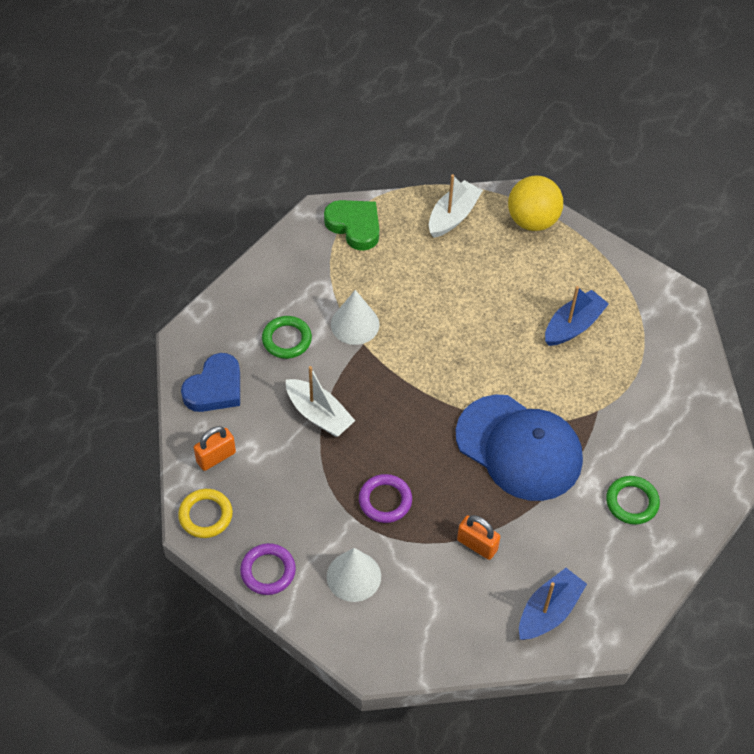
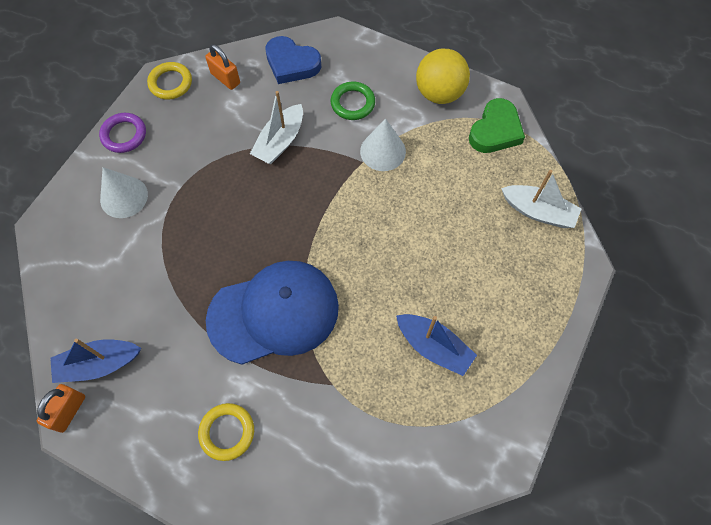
camera: 80 degrees right, 10 degrees up
purple ring [359,474,412,523] -> none
blue cap [456,395,583,501] -> blue cap turned 135 degrees counterclockwise [206,261,339,365]
orange padlock [457,515,500,560] -> orange padlock moved to [37,384,85,433]
yellow ball [508,175,563,231] -> yellow ball moved to [416,48,470,104]
blue boat [519,568,587,640] -> blue boat turned 135 degrees clockwise [50,339,141,383]
green ring [606,476,660,525] -> yellow ring [198,403,254,461]

